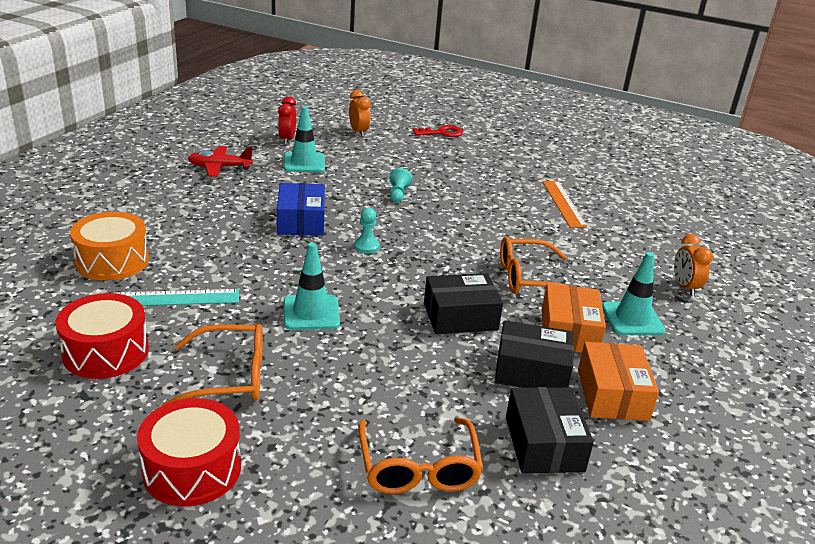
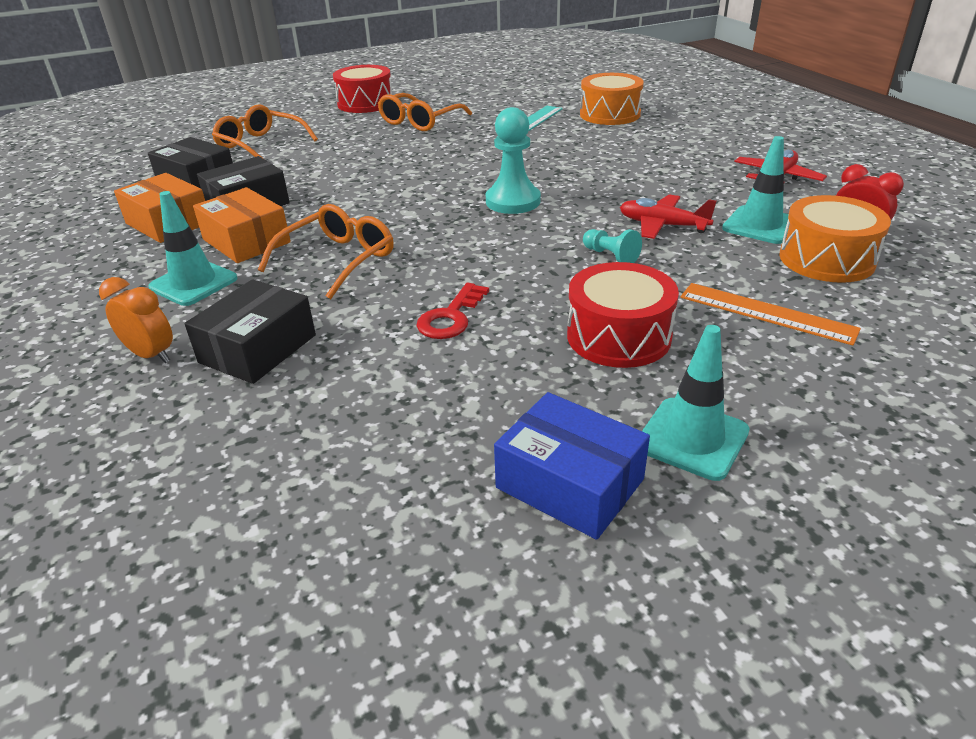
camera: 135 degrees right, 5 degrees up
red drum [55,293,149,379] -> red drum moved to [567,262,679,368]
blue box [277,183,325,236] -> blue box moved to [494,392,650,540]
turquoise traffic cone [284,243,340,330] -> turquoise traffic cone moved to [642,325,750,481]
orange clock [349,90,371,137] -> none
turquoise pawn [354,208,380,254] -> turquoise pawn [486,107,541,214], size x1.82
red key [412,125,463,137] -> red key moved to [417,283,489,339]
black box [424,273,503,334] -> black box moved to [185,279,316,384]
orange ruler [542,181,588,228] -> orange ruler moved to [681,283,861,346]
none -> red plane [620,194,717,239]
none -> orange drum [779,195,891,283]

